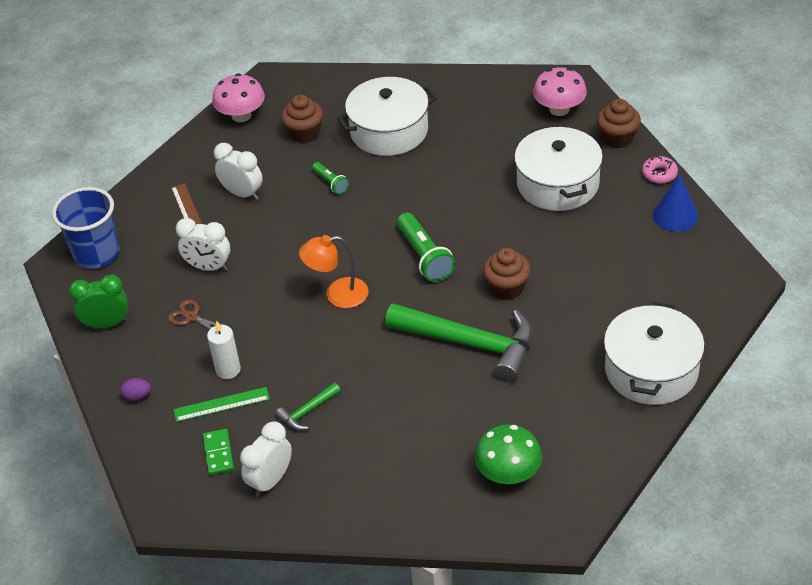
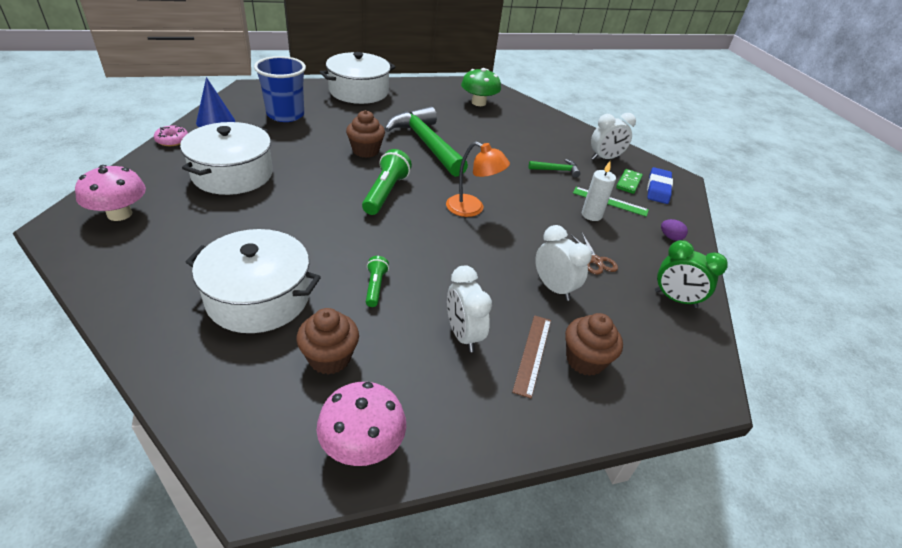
camera: 150 degrees left, 5 degrees down
blue cup [52,187,120,269] -> blue cup moved to [254,56,306,122]
brown cupcake [597,99,641,148] -> brown cupcake moved to [565,313,623,376]
none -> blue eraser [647,167,673,204]

